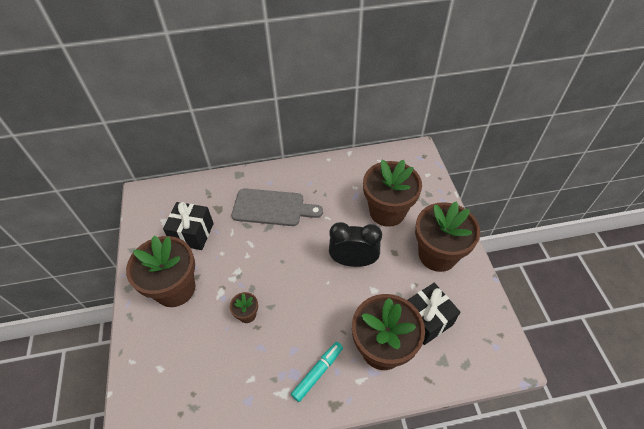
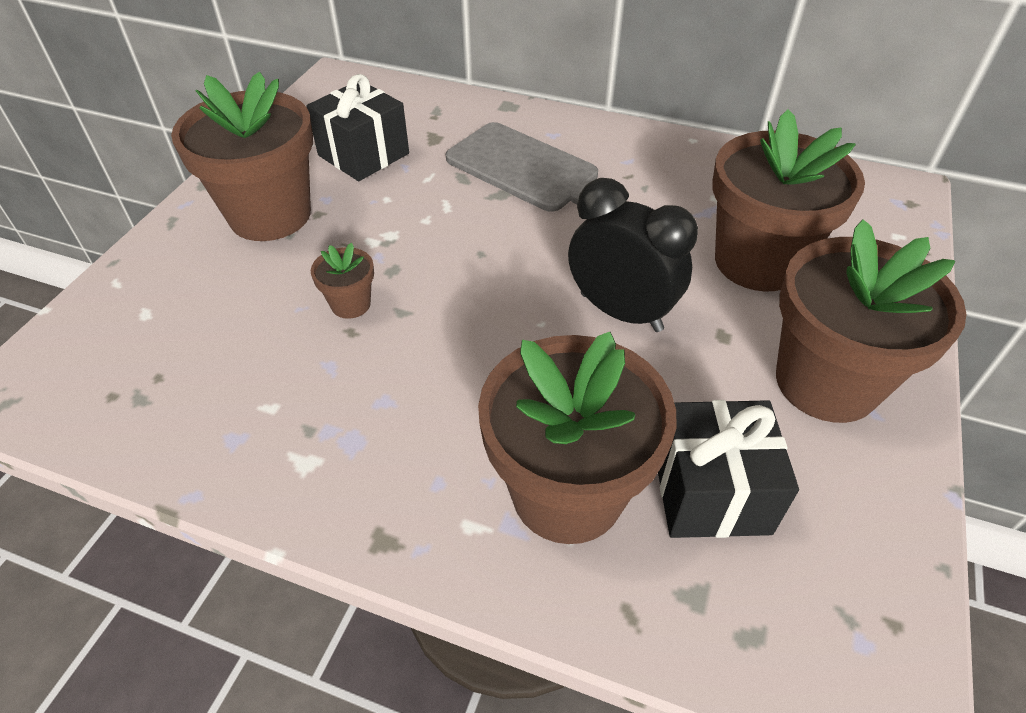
camera: 30 degrees right, 5 degrees down
turquoise marker [291,342,343,402] -> none

